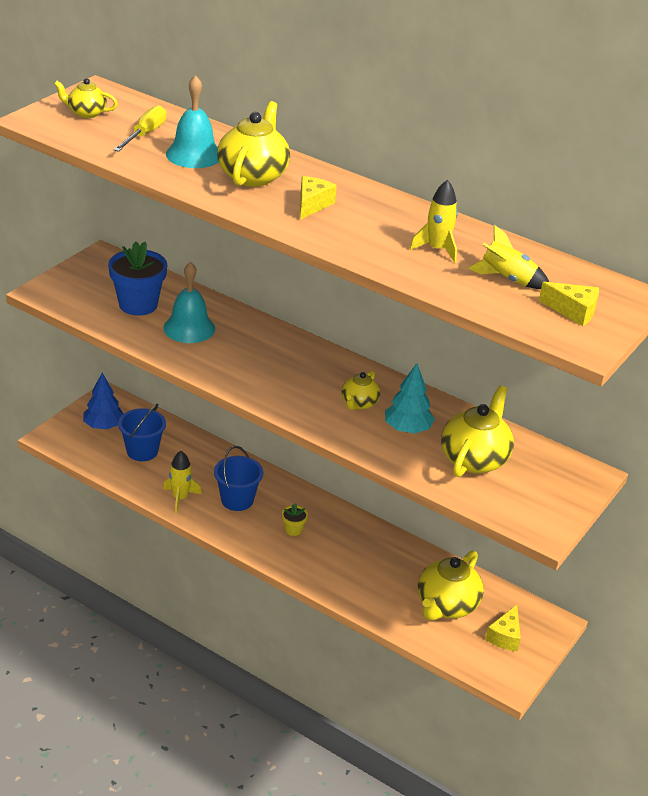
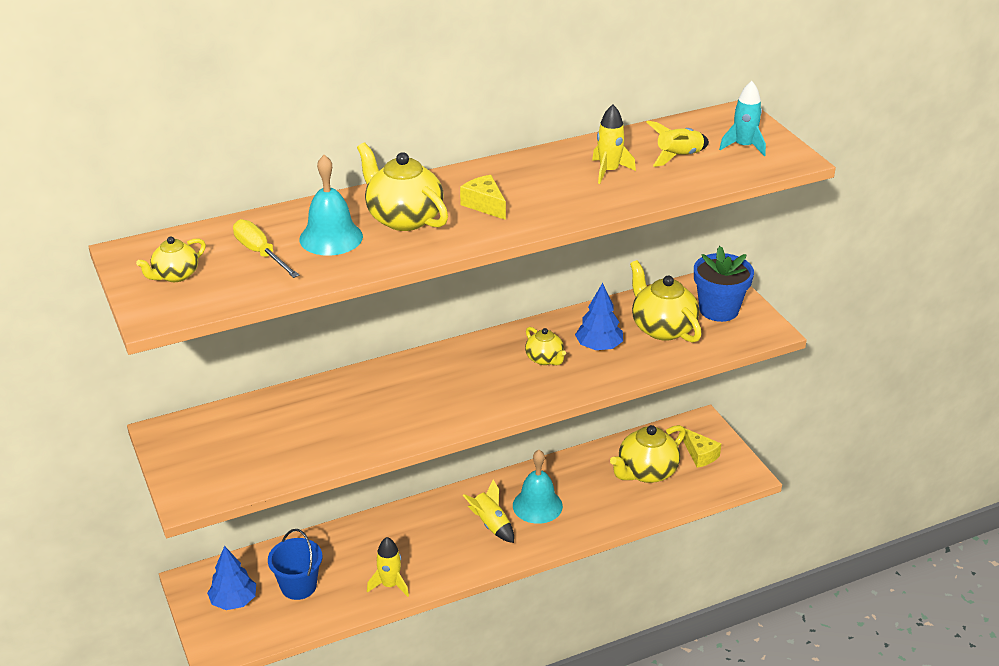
camera: 55 degrees left, 0 degrees up
blue flower pot [108,241,167,316] -> blue flower pot moved to [694,246,754,322]
turquoise bell [163,262,215,343] -> turquoise bell moved to [513,450,563,524]
blue bucket [214,446,263,511] -> none
yellow flower pot [282,503,308,536] -> yellow rocket [463,480,514,543]
turquoise tree [385,363,435,433] -> blue tree [575,283,623,350]
yellow teapot [418,551,484,621] -> yellow teapot turned 75 degrees clockwise [610,425,685,483]
yellow cheese [539,282,599,326] -> turquoise rocket [719,81,766,156]

